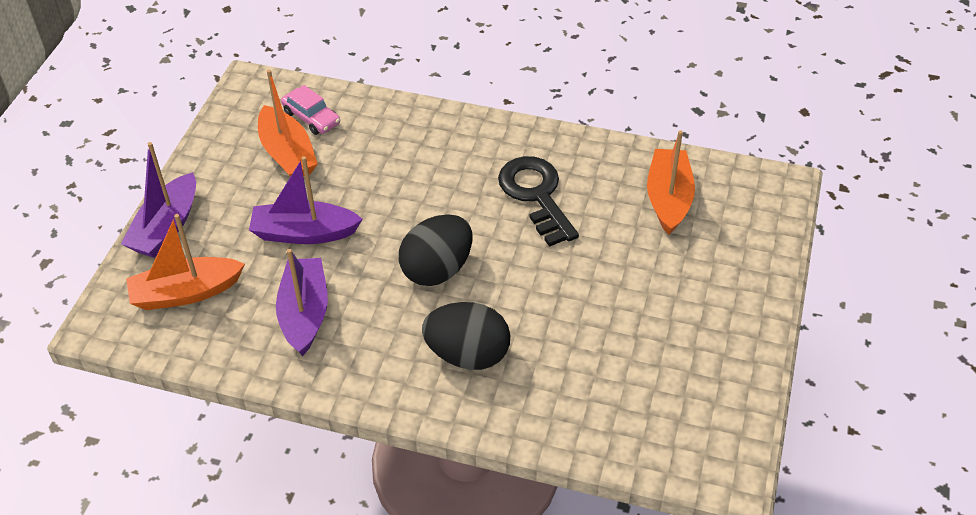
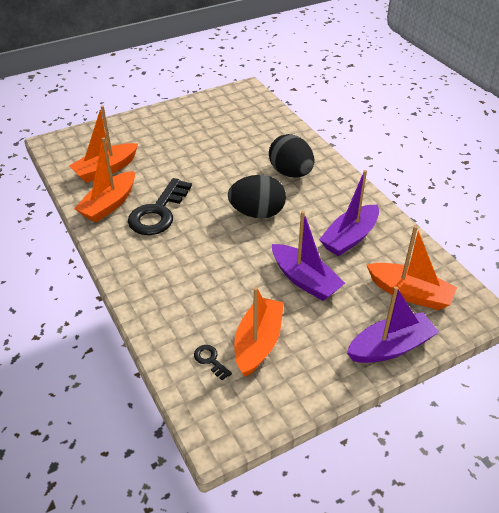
camera: 135 degrees left, 5 degrees down
pink car [281,85,340,135] -> black key [194,345,232,380]
none -> orange boat [74,137,135,222]

